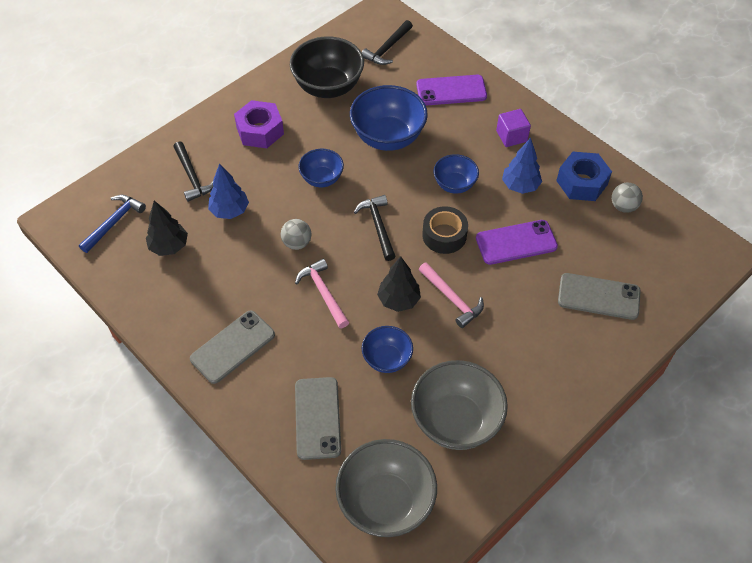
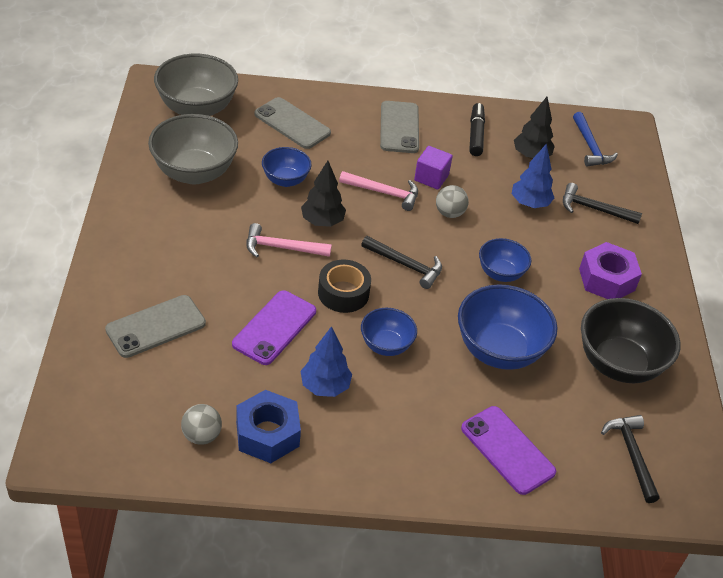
camera: 130 degrees right, 10 degrees down
purple phone [416,75,487,106] -> purple phone turned 75 degrees counterclockwise [461,406,556,495]
purple cube [496,109,531,147] -> purple cube moved to [414,146,453,190]
none -> black marker [469,103,485,156]

